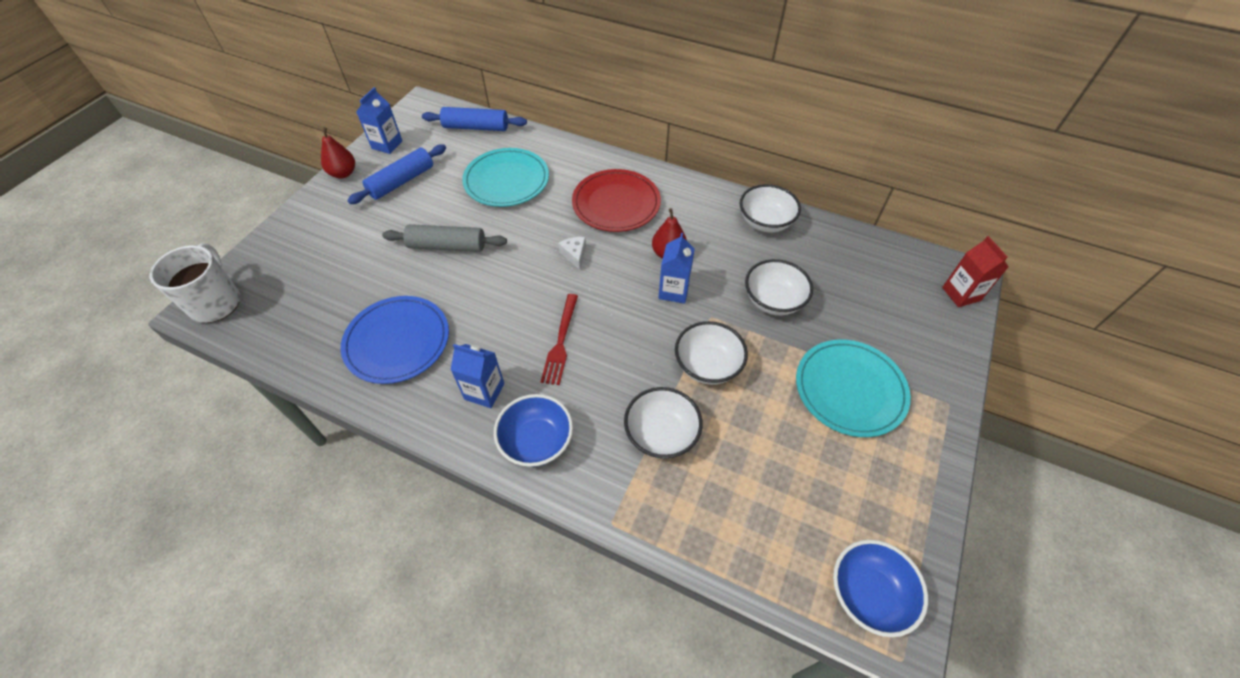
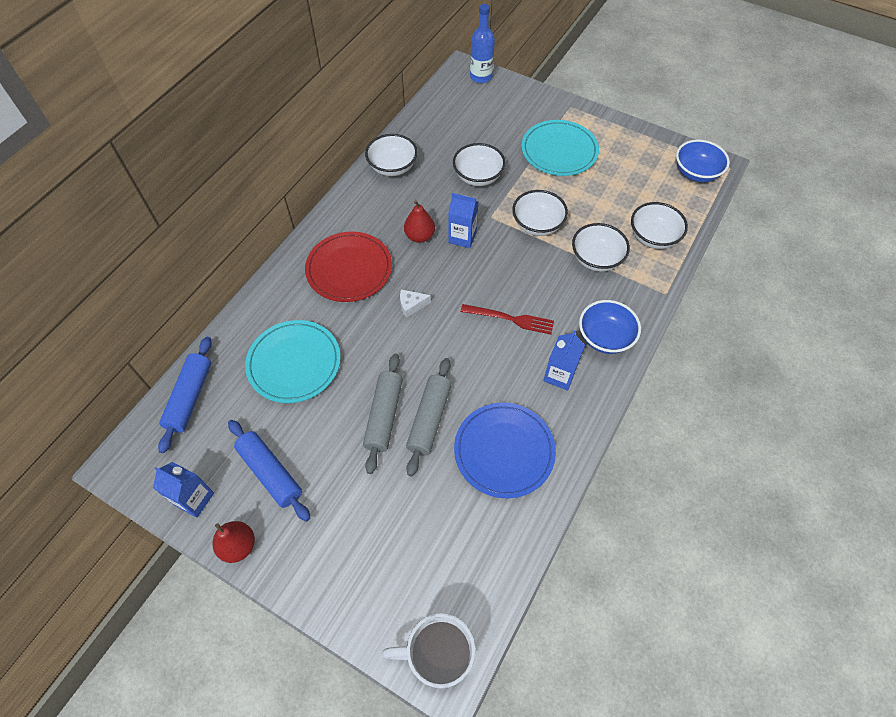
camera: 85 degrees left, 5 degrees up
red carton [942,236,1009,307] -> blue bottle [470,4,495,83]
none -> grey rolling pin [406,358,452,476]
none -> white bowl [631,202,688,249]

